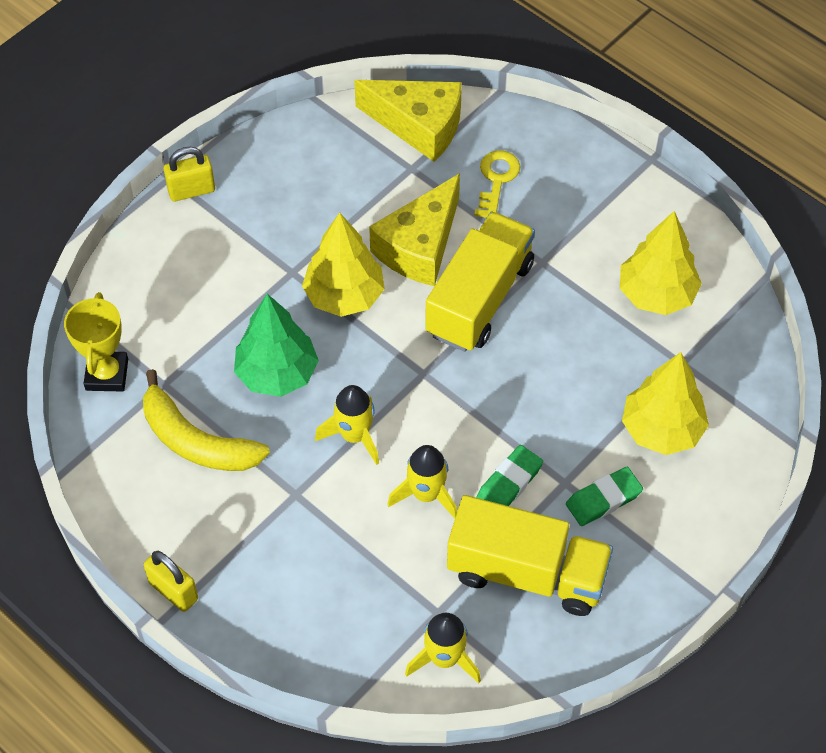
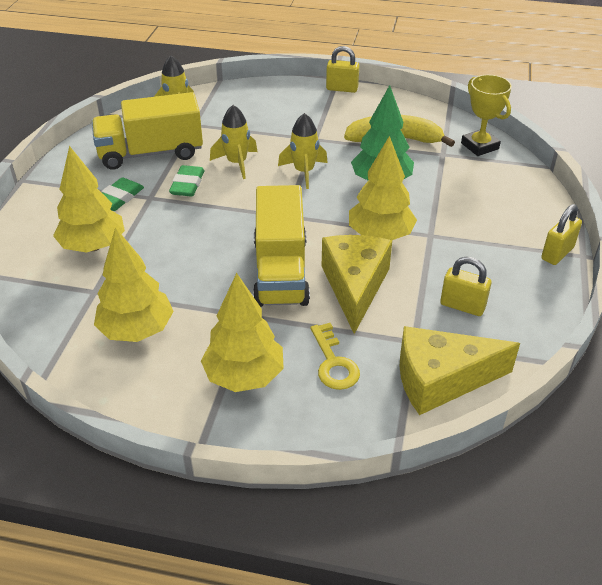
camera: 150 degrees right, 15 degrees down
none -> yellow tree [201,273,284,392]
none -> yellow padlock [440,257,491,316]

